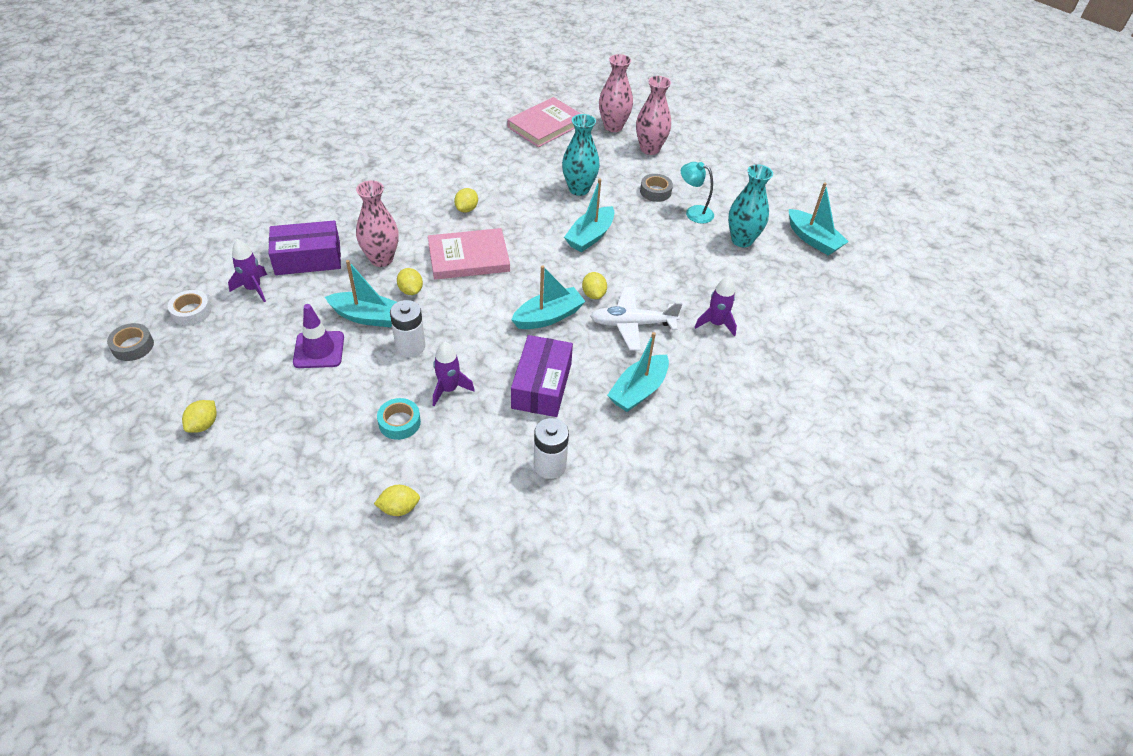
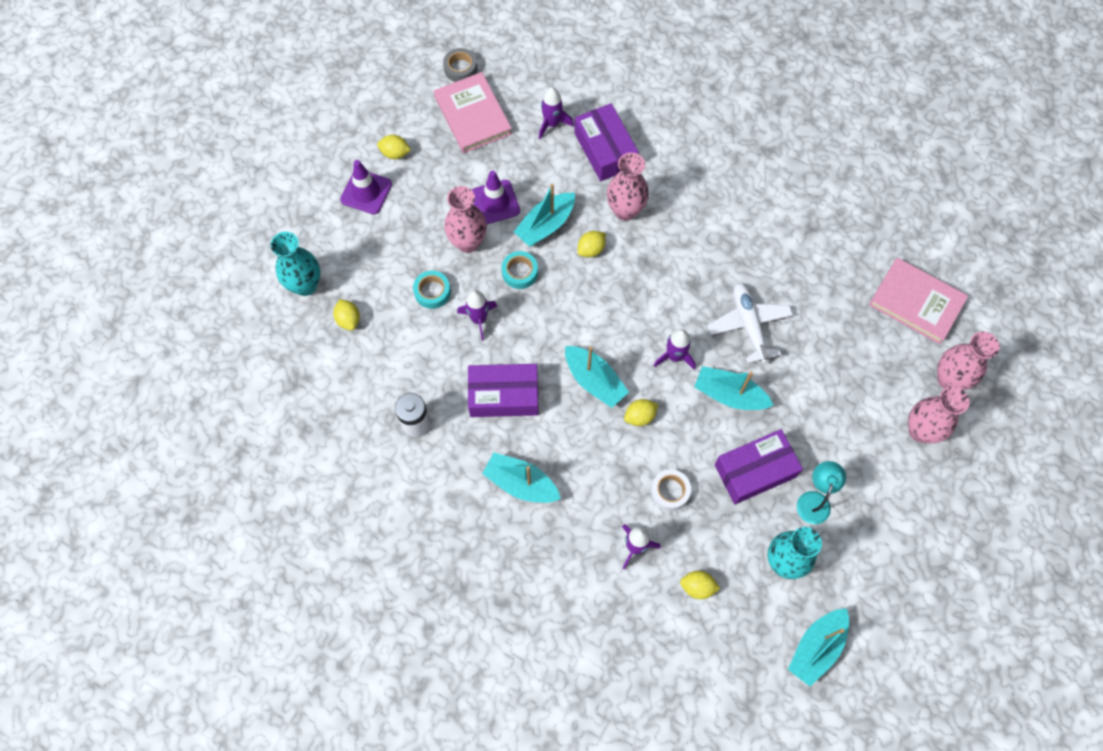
camera: 80 degrees right, 20 degrees up
white tape [168,290,211,326] -> white tape moved to [651,469,691,511]
turquoise boat [325,260,397,328] -> turquoise boat turned 45 degrees clockwise [514,184,575,247]
white battery [390,300,425,357] -> turquoise tape [502,251,538,289]
pink book [428,228,510,280] -> pink book moved to [434,72,512,153]
yellow lemon [454,188,478,213] -> yellow lemon moved to [680,571,720,599]
turquoise vase [562,114,600,196] -> turquoise vase moved to [270,231,320,296]
white plane [590,287,682,351] -> white plane moved to [707,283,793,363]
grey tape [640,174,673,202] -> none
none -> purple traffic cone [340,160,392,214]
none -> pink vase [444,186,487,253]
none -> purple rocket [654,329,696,370]
none -> purple box [714,429,803,504]

